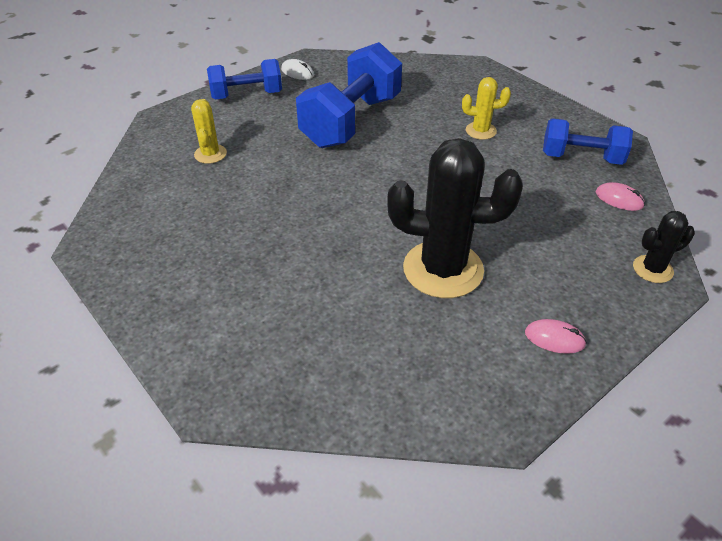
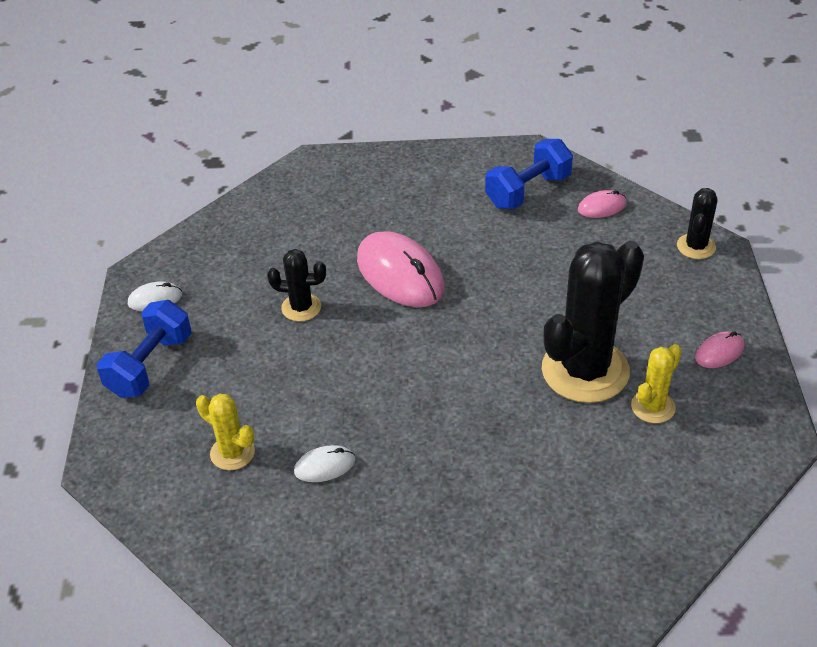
camera: 50 degrees left, 0 degrees up
blue dumbbell [296,42,402,148] -> black cactus [267,249,326,322]
yellow cactus [462,77,511,140] -> yellow cactus moved to [631,344,682,423]
none -> white mouse [294,445,355,482]
none -> pink mouse [357,231,445,307]

